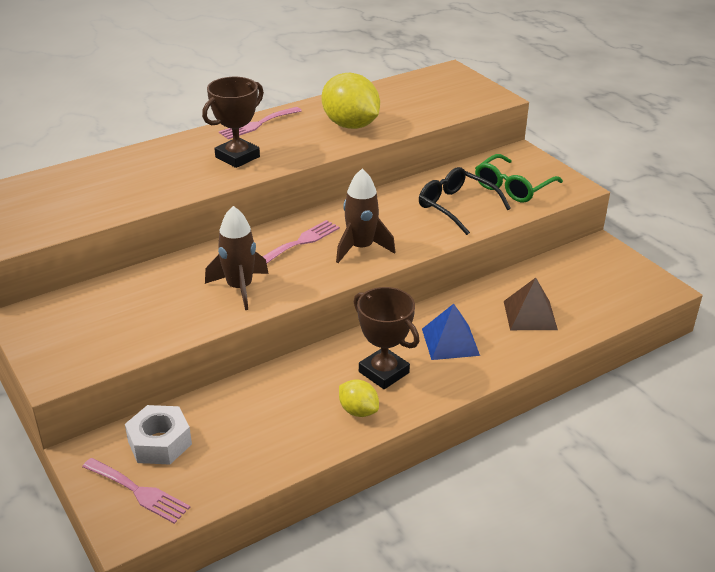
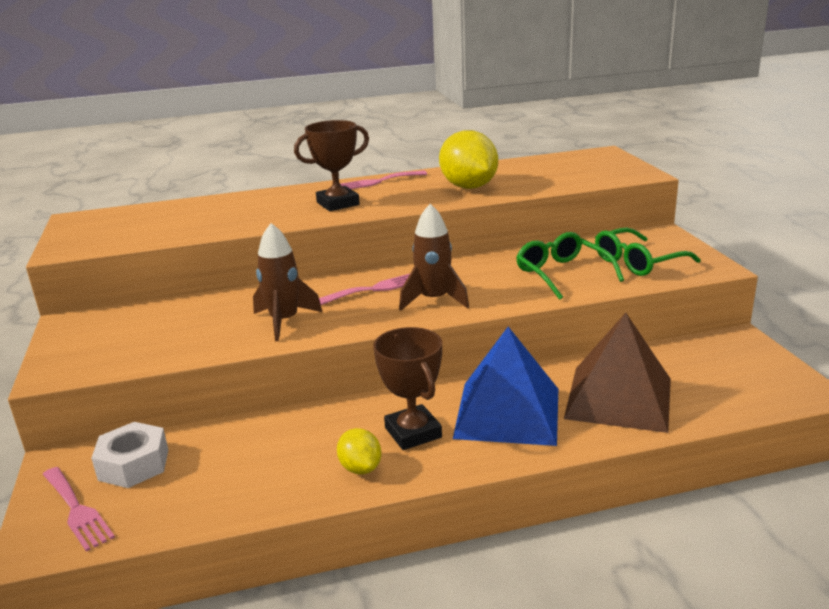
camera: 20 degrees right, 10 degrees down
black glasses [419,167,511,235] -> green glasses [516,232,624,300]
blue pyramid [422,304,480,360] -> blue pyramid [453,327,558,446], size x1.68
brown pyramid [504,278,558,330] -> brown pyramid [564,313,671,433], size x1.68

